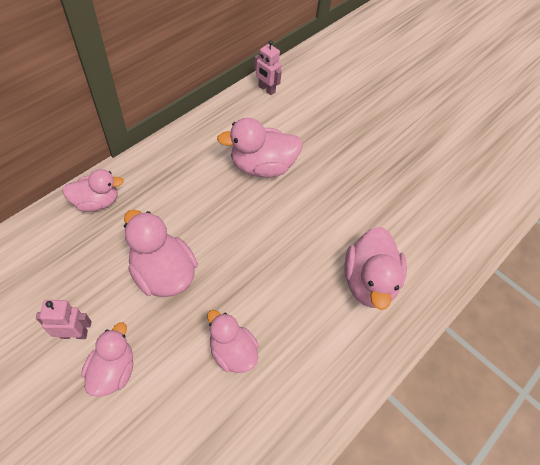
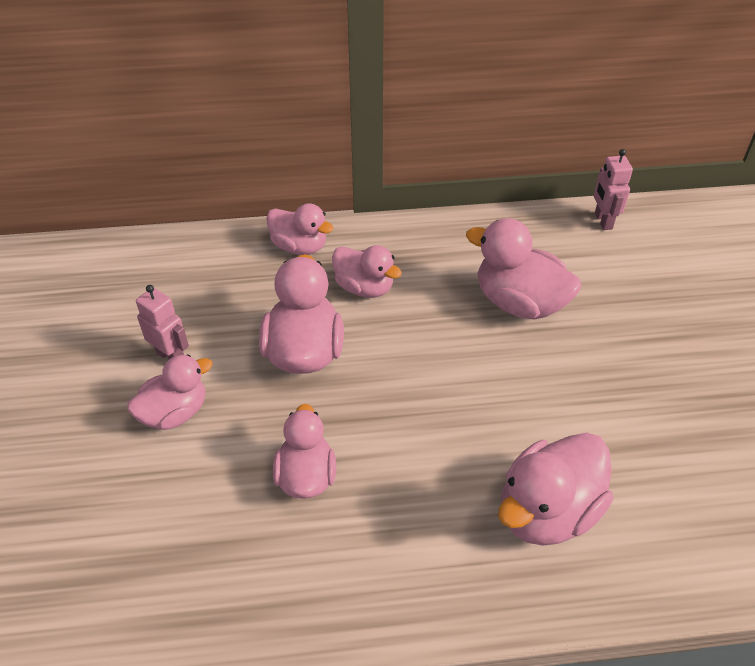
camera: 45 degrees right, 10 degrees down
none -> pink duck [332,245,402,298]

